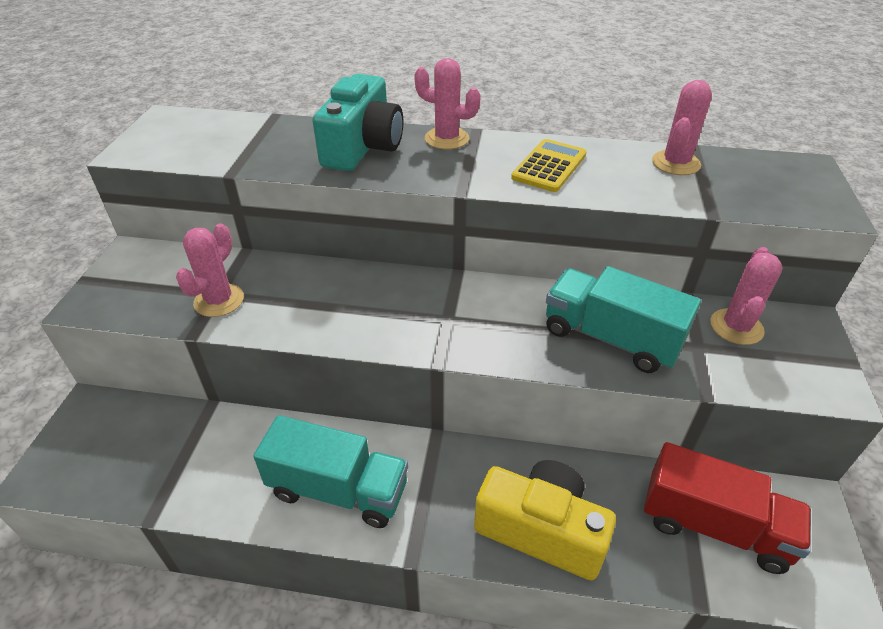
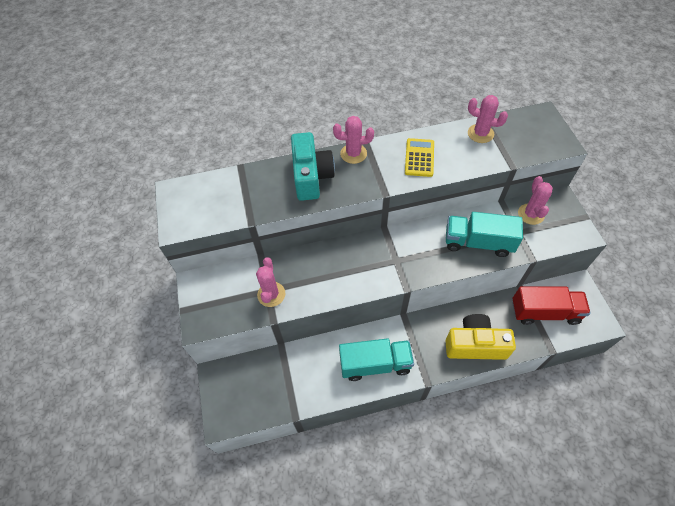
camera: 20 degrees left, 15 degrees up
pink cactus [652,80,712,175] -> pink cactus turned 75 degrees counterclockwise [468,95,508,143]

